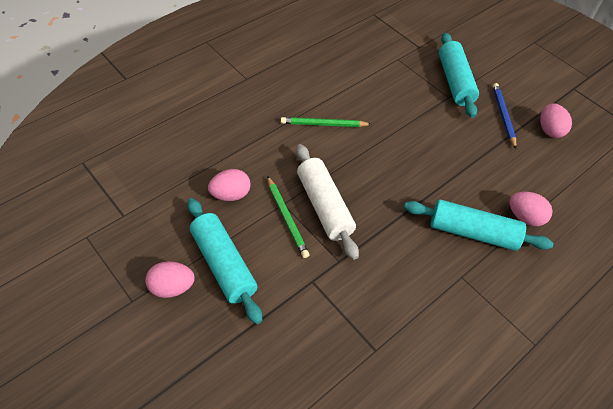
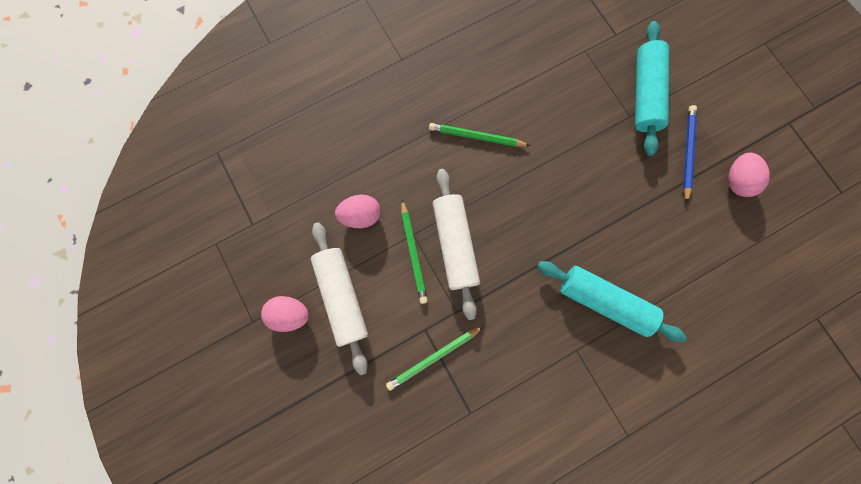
camera: 15 degrees right, 25 degrees up
turquoise rolling pin [187,198,262,324] -> white rolling pin [311,222,368,375]
pink egg [510,192,553,226] -> none
none -> green pencil [386,326,483,391]

